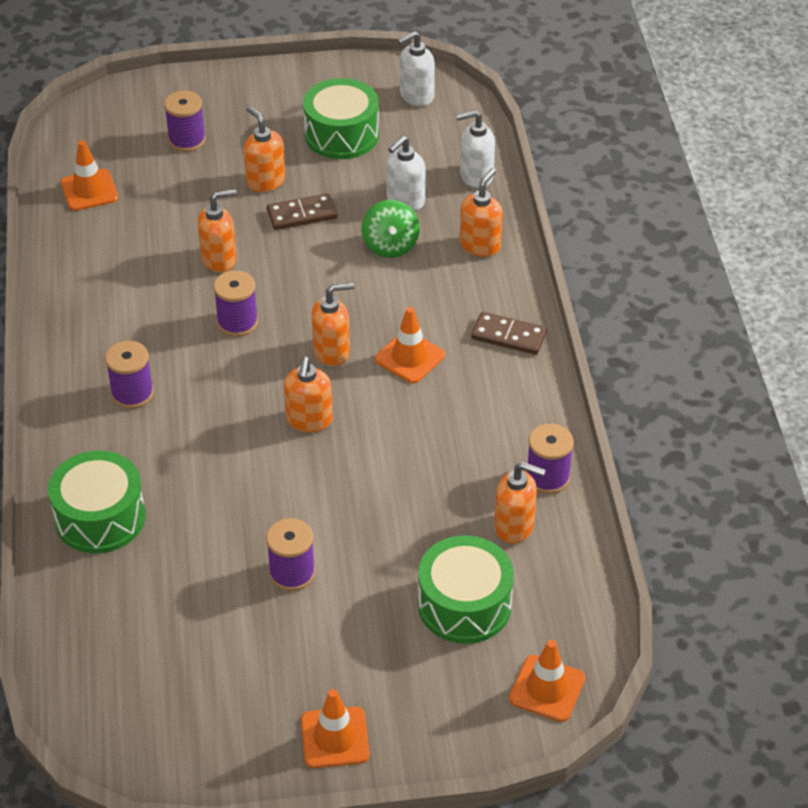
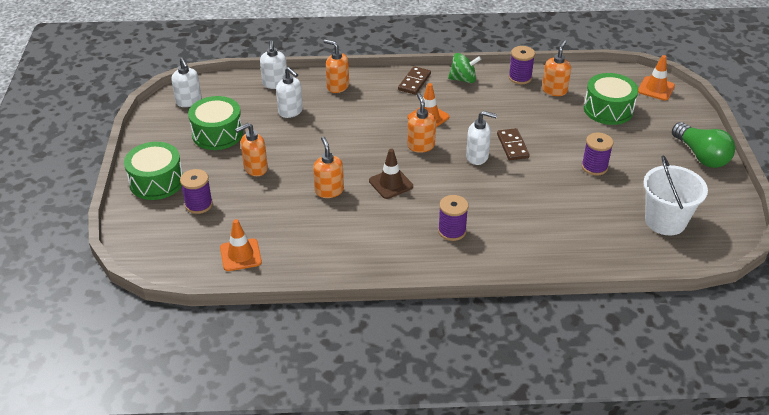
camera: 85 degrees left, 5 degrees down
green drum [48,450,146,554] -> green drum moved to [124,142,183,200]
purple spool [213,270,258,337] -> brown traffic cone [369,149,413,199]
brown domino [267,193,337,230] -> brown domino moved to [497,128,530,160]
orange soap dispenser [284,357,333,432] -> white soap dispenser [466,111,497,165]
orange traffic cone [301,689,370,768] -> green light bulb [672,122,735,168]
green spinning top [362,200,420,258] -> green spinning top moved to [448,53,481,83]
none -> white bucket [643,155,708,236]

